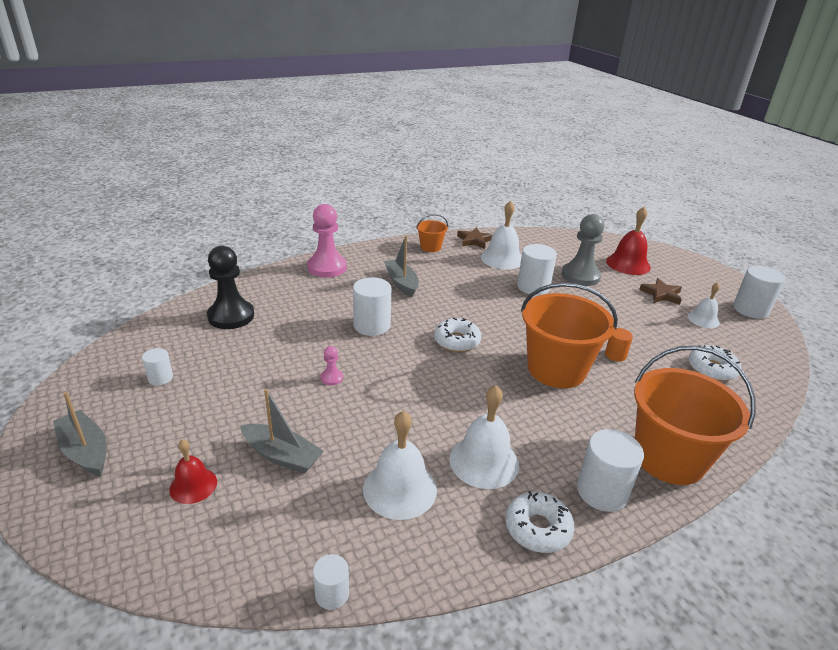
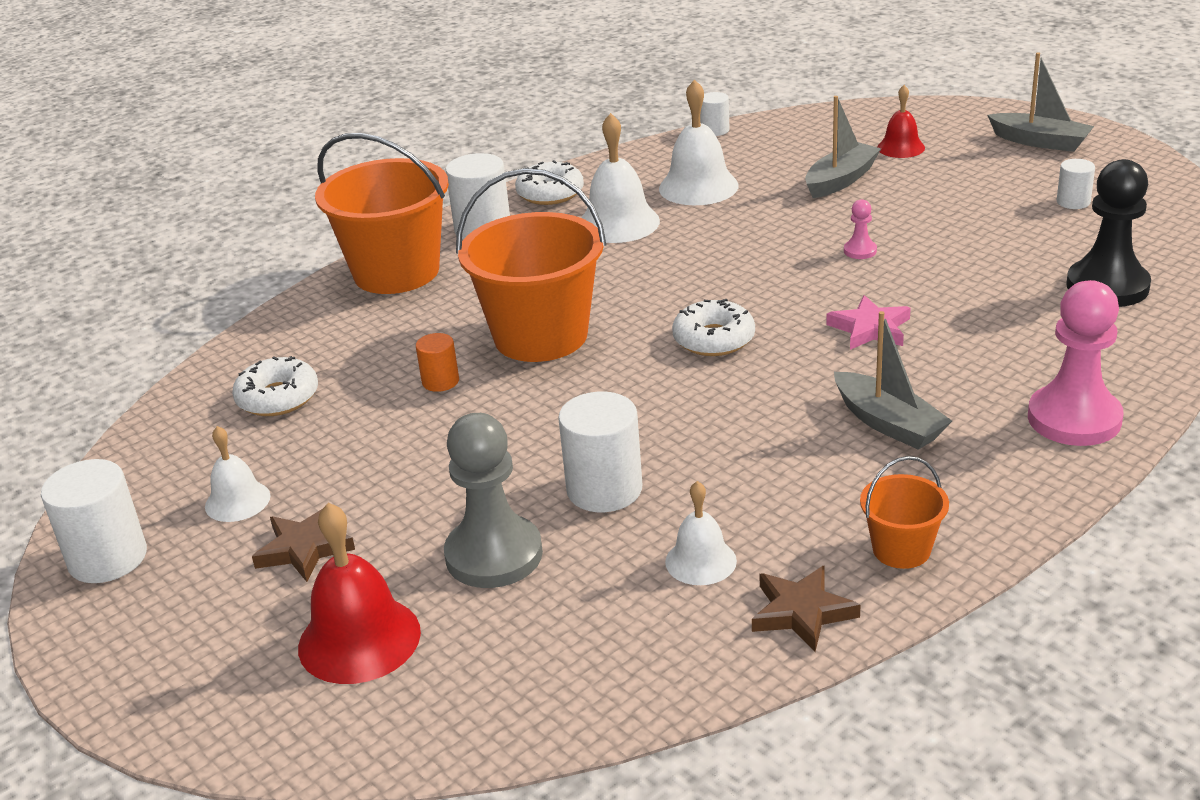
camera: 170 degrees right, 0 degrees up
grey boat [240,389,324,474] -> grey boat turned 120 degrees clockwise [805,96,881,198]
white cylinder [353,277,391,336] -> pink star [826,295,911,350]
white bell [481,200,522,270] -> white bell [665,481,737,585], size x0.61

